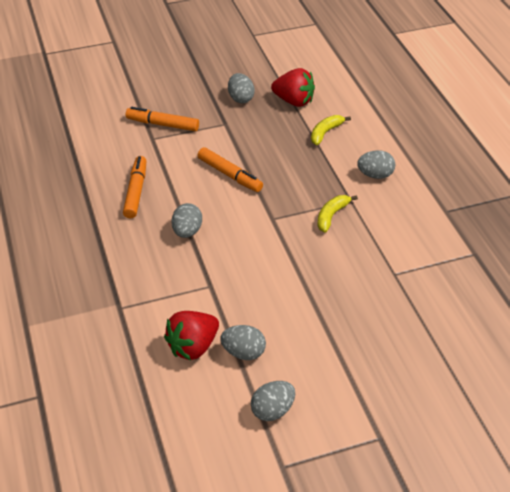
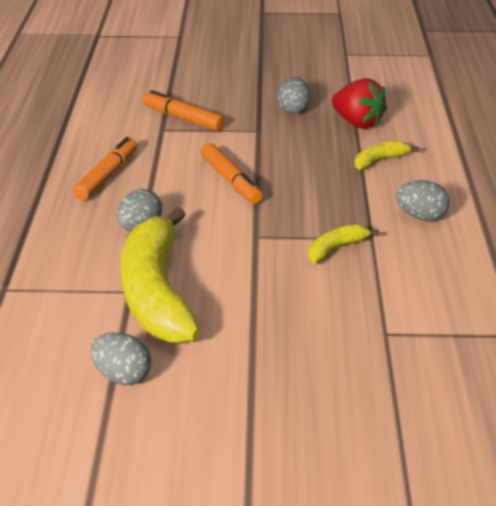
camera: 20 degrees right, 10 degrees down
red strawberry [164,311,219,360] -> none
grey egg [251,381,295,421] -> none
none -> yellow banana [120,207,201,343]

